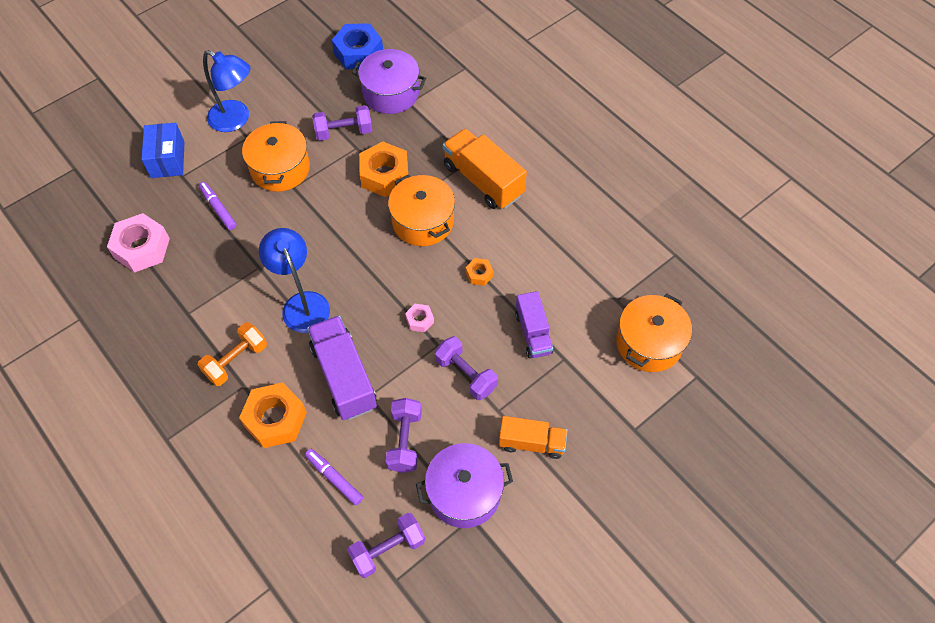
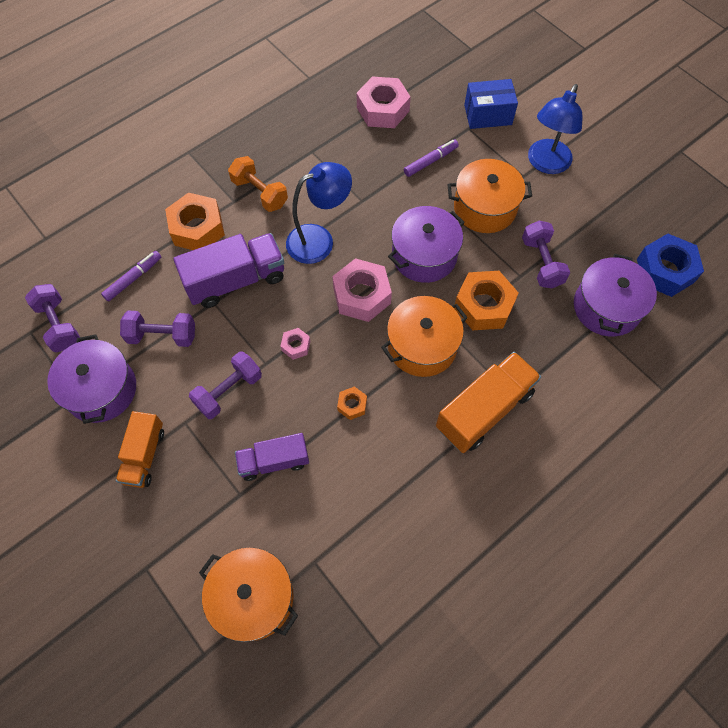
camera: 90 degrees right, 5 degrees up
none -> pink nut [332,258,392,322]
none -> purple pot [388,206,465,283]

